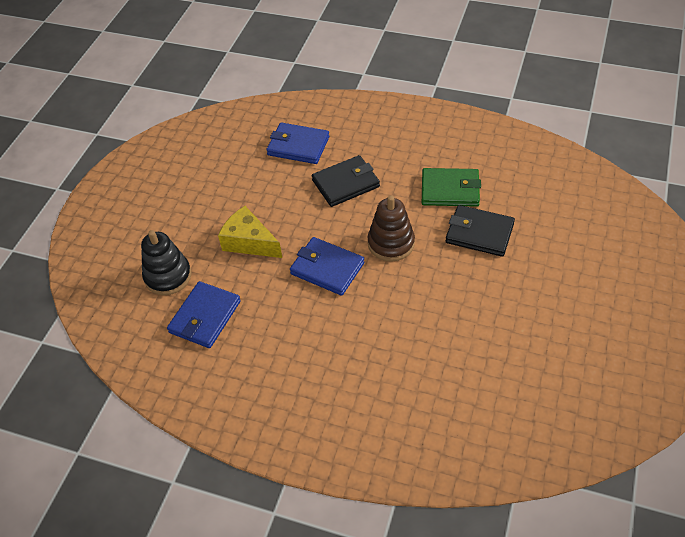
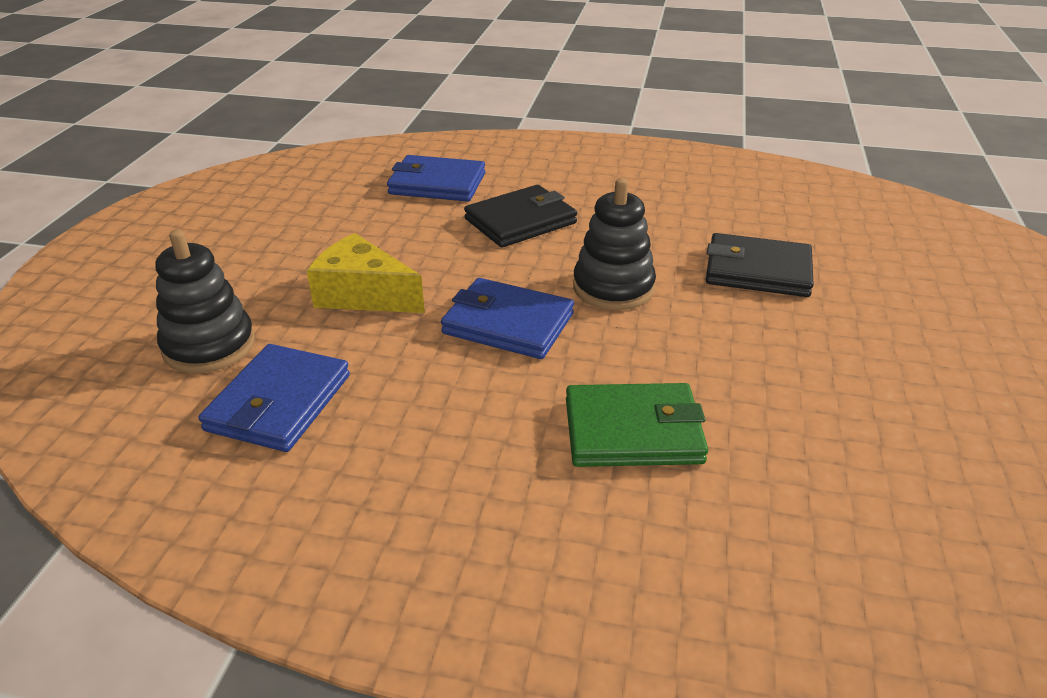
camera: 10 degrees left, 15 degrees down
brown stacking toy [367,195,415,262] -> black stacking toy [573,178,656,310]
green wallet [422,168,481,207] -> green wallet moved to [566,383,708,467]

